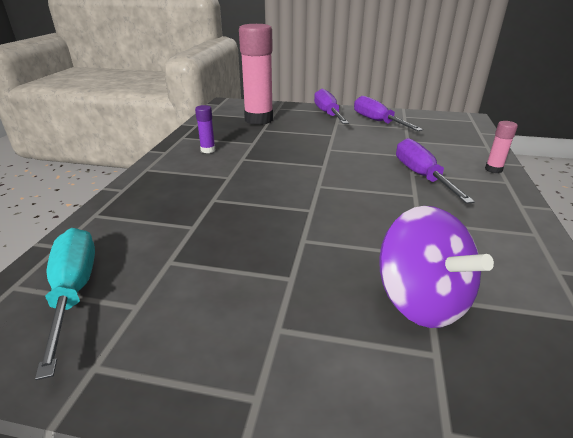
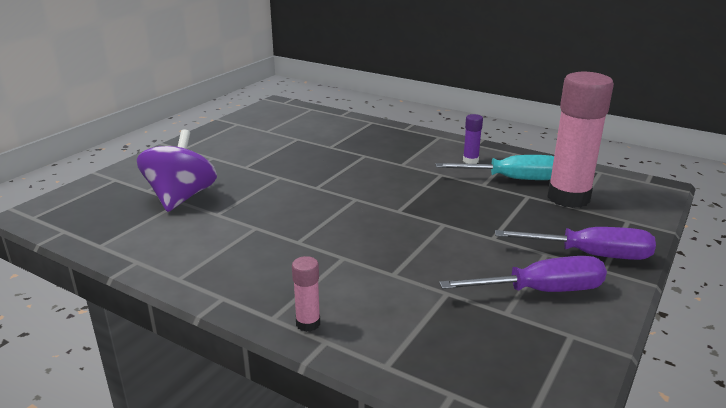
camera: 110 degrees right, 5 degrees down
turquoise screwdriver [35,228,95,380] -> turquoise screwdriver moved to [436,155,554,180]
purple spinning top [379,206,494,328] -> purple spinning top turned 105 degrees clockwise [137,129,217,212]
purple screwdriver [396,138,475,204] -> none

